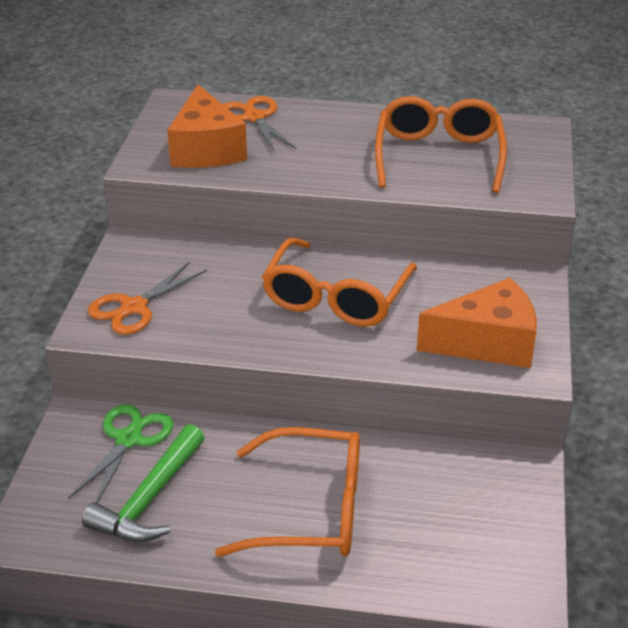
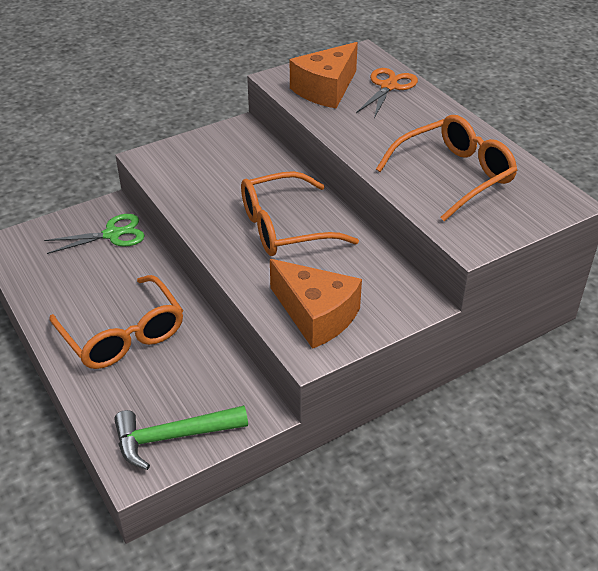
camera: 50 degrees right, 5 degrees up
green hammer [82,424,205,542] -> green hammer moved to [114,405,248,470]
orange scissors [87,262,207,335] -> none

